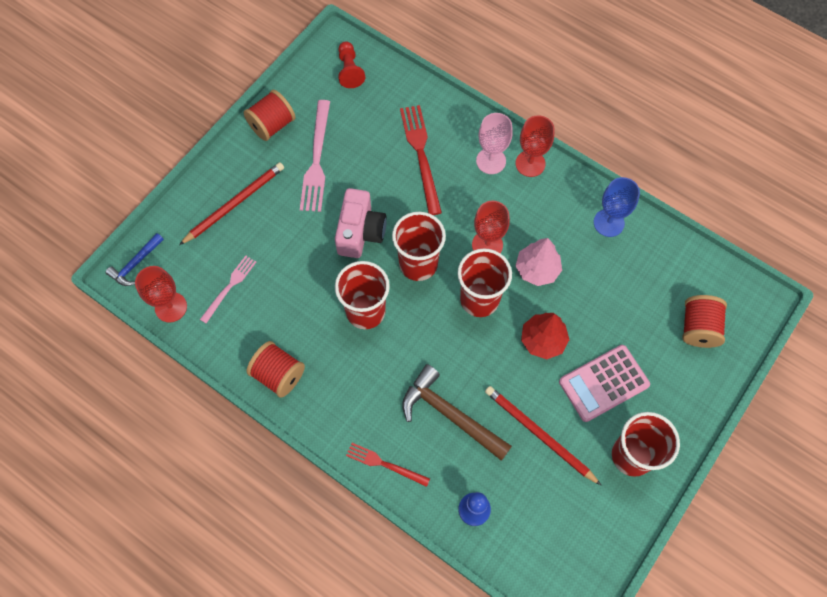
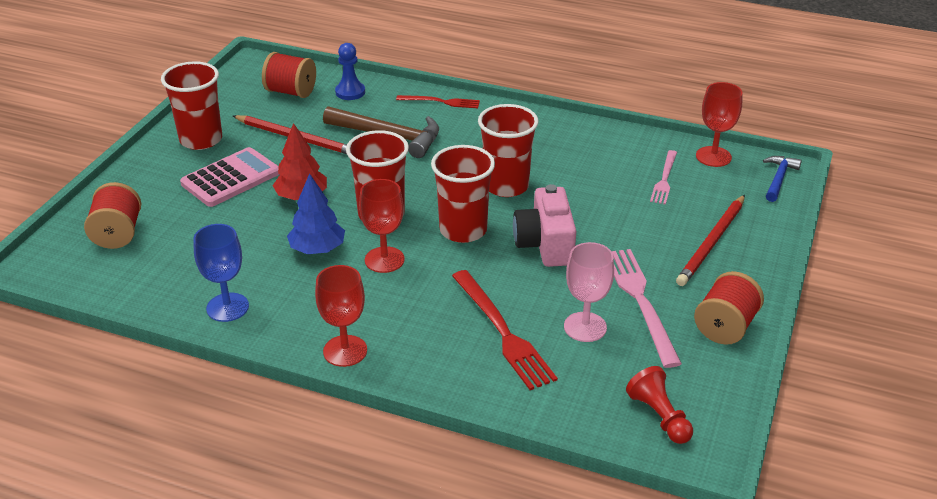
camera: 165 degrees right, 30 degrees down
red spool [246,341,305,398] -> red spool moved to [262,52,316,98]
pink goblet [476,113,513,174] -> pink goblet moved to [564,242,614,342]
pink tree [515,238,562,286] -> blue tree [287,173,345,254]

